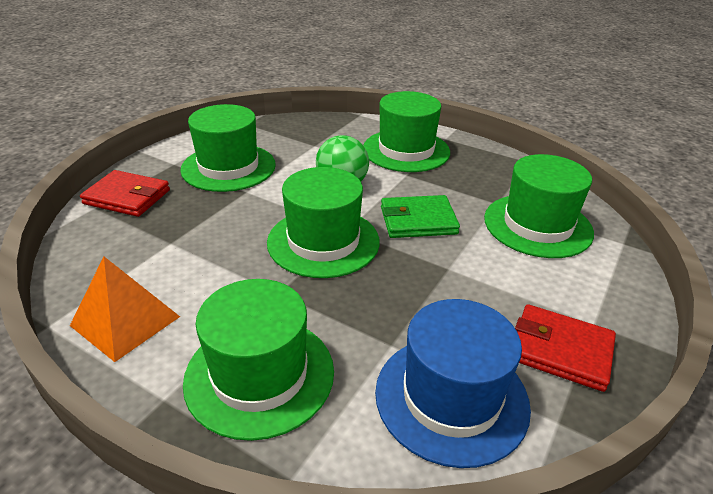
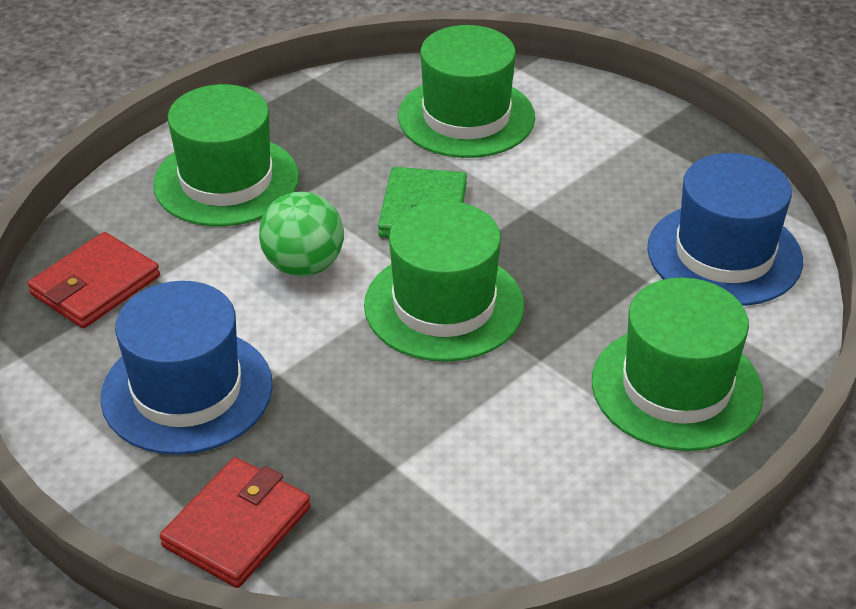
camera: 75 degrees left, 5 degrees up
orange pyramid [70,257,180,362] -> none
green hat [180,104,276,192] -> blue hat [100,281,273,455]
red wallet [515,304,616,392] -> red wallet moved to [28,232,160,328]

